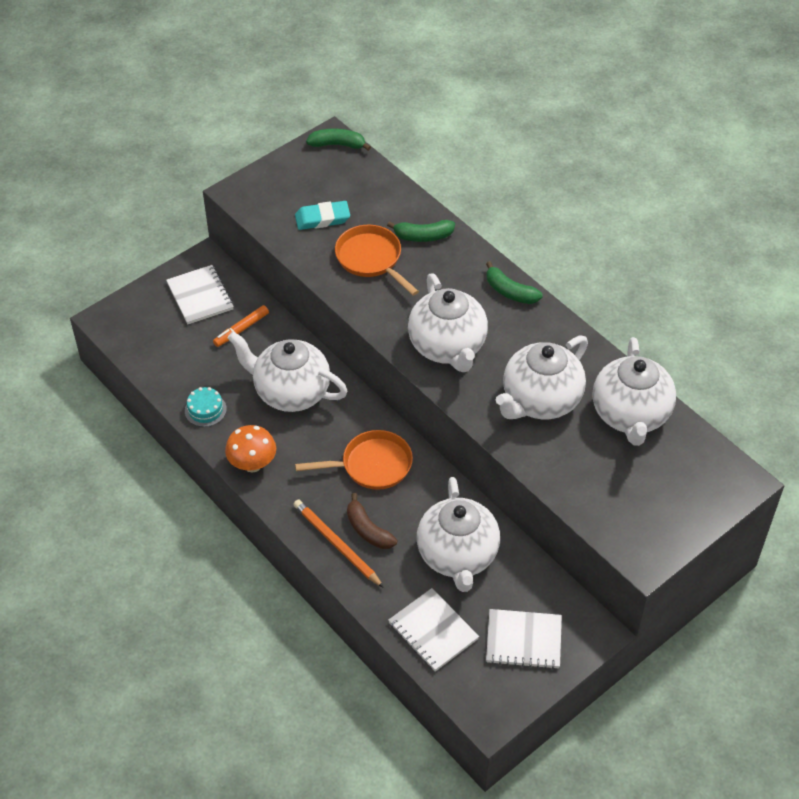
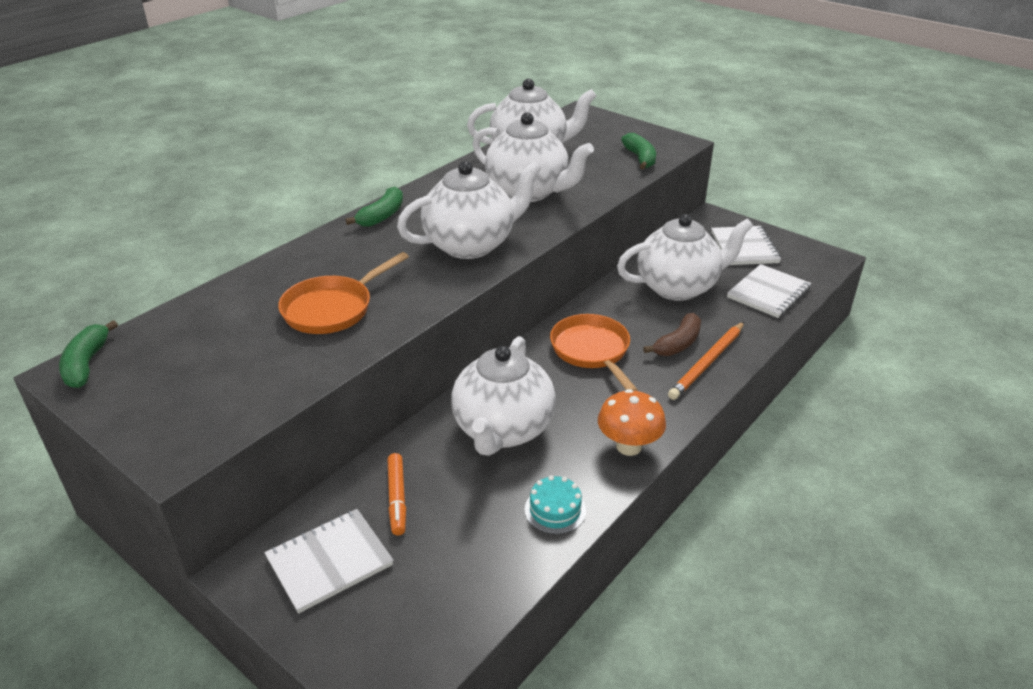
camera: 100 degrees left, 15 degrees down
orange marker [213,305,269,347] -> orange marker turned 45 degrees clockwise [387,453,406,535]
turquoise eraser [295,201,350,230] -> none
green banana [387,220,455,242] -> green banana moved to [621,133,656,169]

